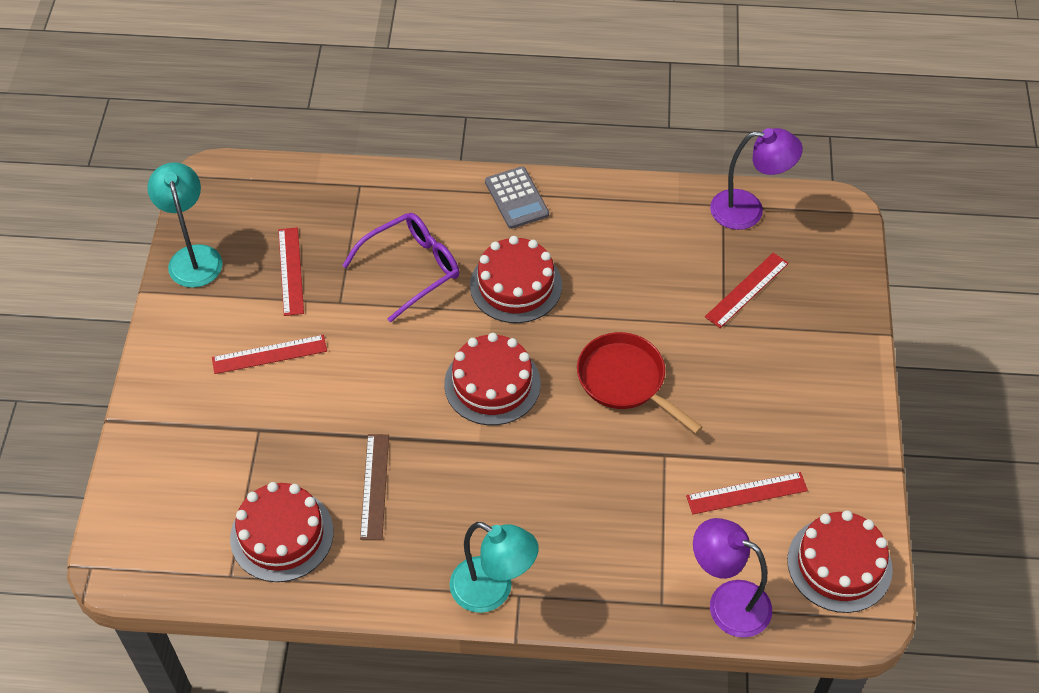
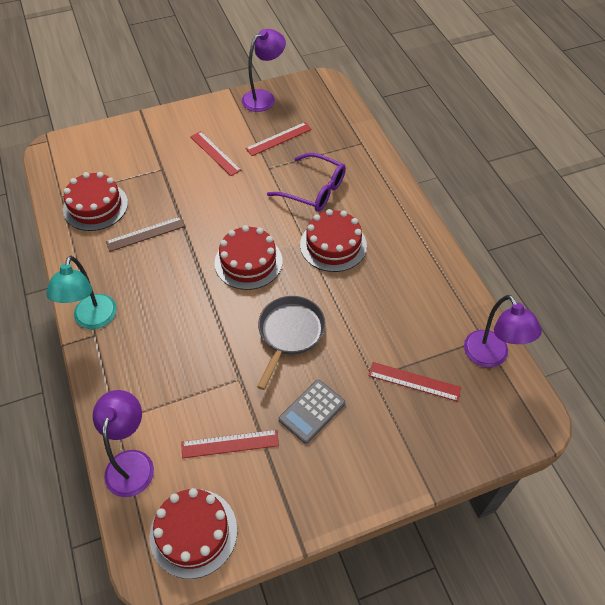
camera: 65 degrees right, 0 degrees up
turquoise lamp [147,162,222,288] -> purple lamp [242,29,286,112]
grey calculator [485,166,549,229] -> grey calculator moved to [279,380,345,444]
red pan [577,332,703,434] -> grey pan [257,296,326,390]
red ruler [686,472,808,514] -> red ruler turned 60 degrees counterclockwise [181,430,279,458]

